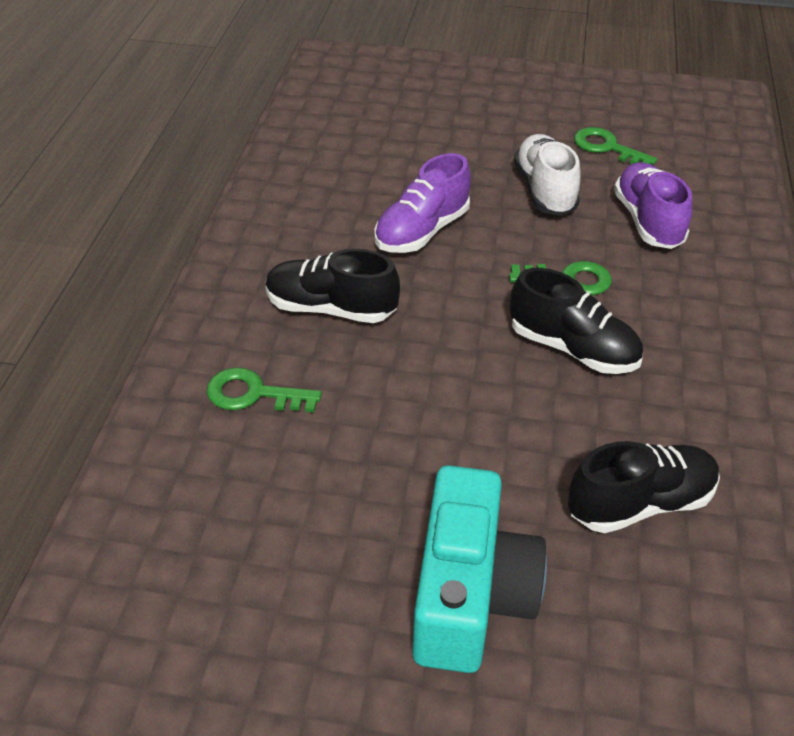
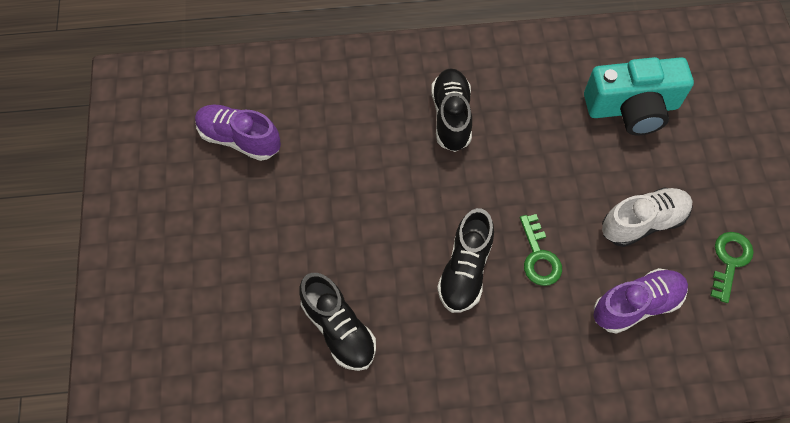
camera: 75 degrees right, 20 degrees up
green key [207,367,322,412] -> none
purple shoe [374,153,471,253] -> purple shoe moved to [195,104,281,161]
turquoise camera [412,465,547,673] -> turquoise camera moved to [584,57,694,136]

